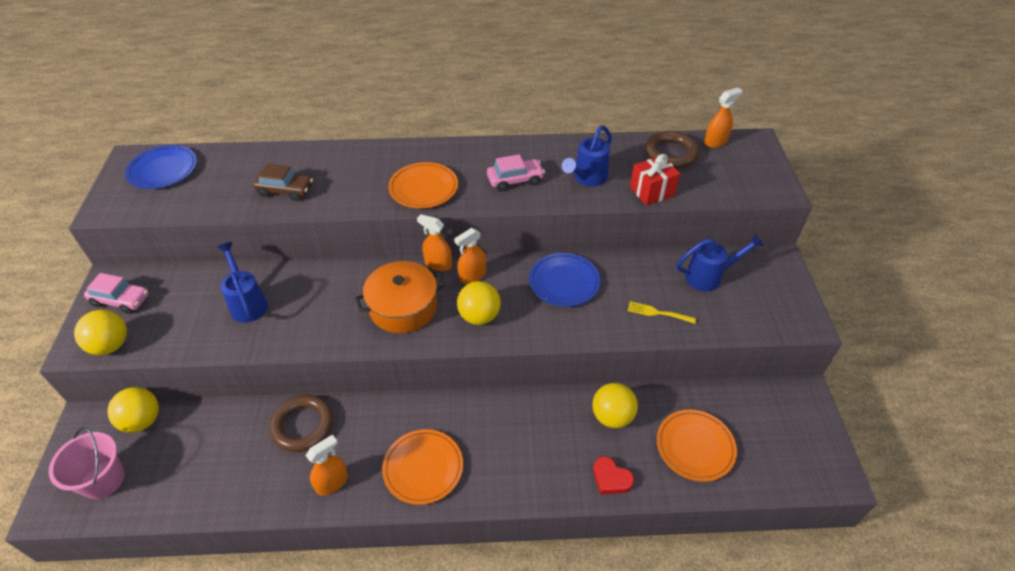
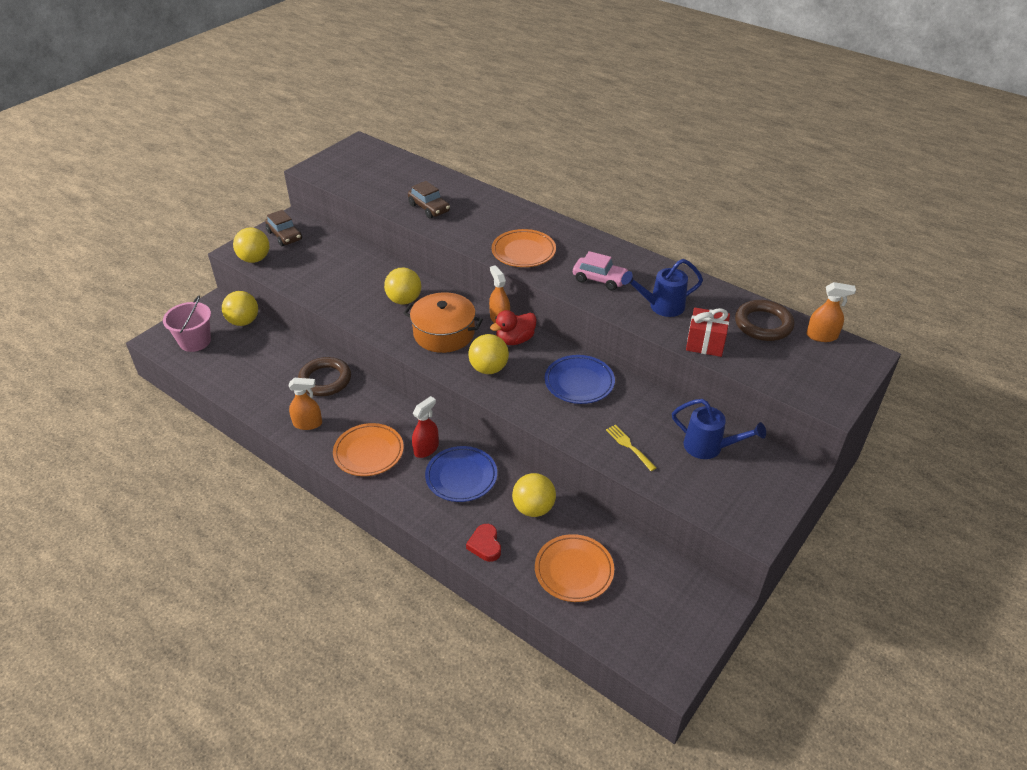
camera: 40 degrees right, 5 degrees down
pink car [84,273,149,314] -> brown car [265,210,302,246]
blue plate [125,145,197,189] -> blue plate moved to [425,446,497,502]
blue watering can [217,242,268,323] -> none
orange spray bottle [454,228,486,284] -> red duck [490,310,537,345]
none -> yellow ball [384,268,421,305]
none -> red spray bottle [412,396,439,458]

